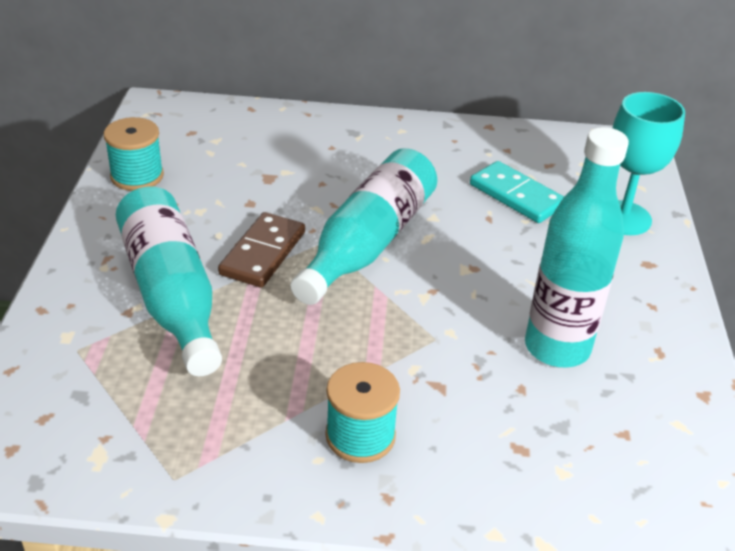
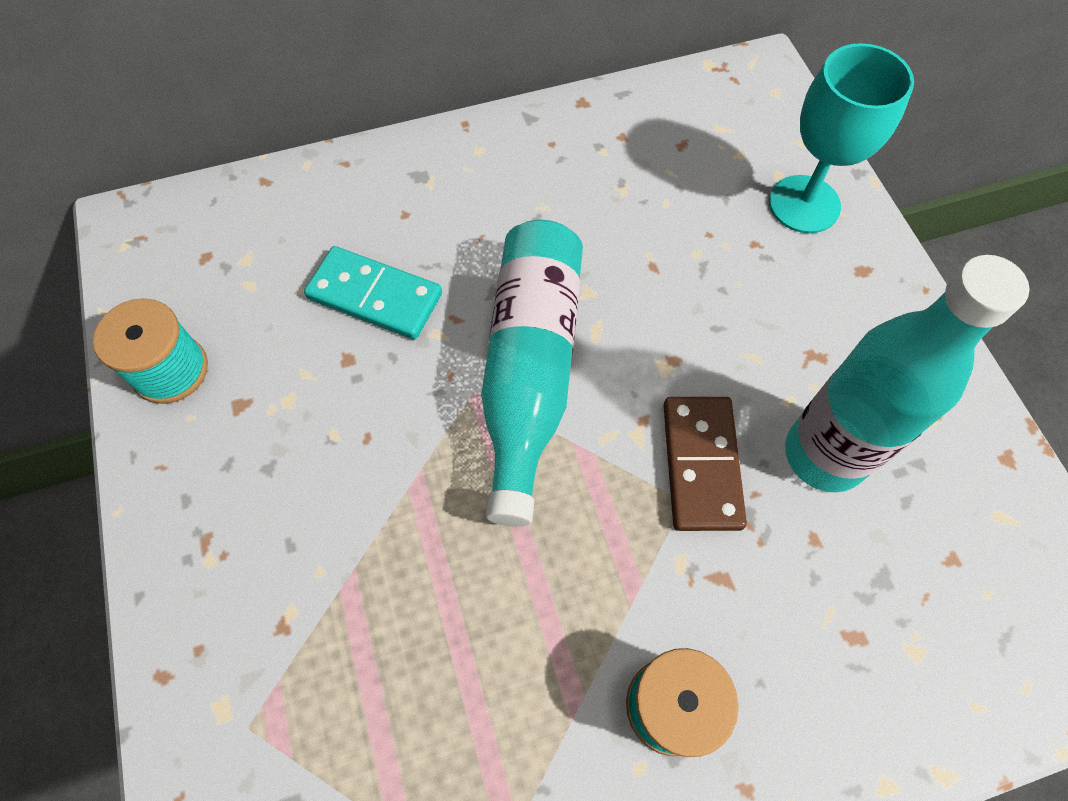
camera: 20 degrees left, 25 degrees up
turquoise bottle [116,187,222,376] -> none
brown domino [218,212,305,288] -> brown domino moved to [663,397,747,531]
turquoise domino [470,161,564,223] -> turquoise domino moved to [304,246,442,340]

